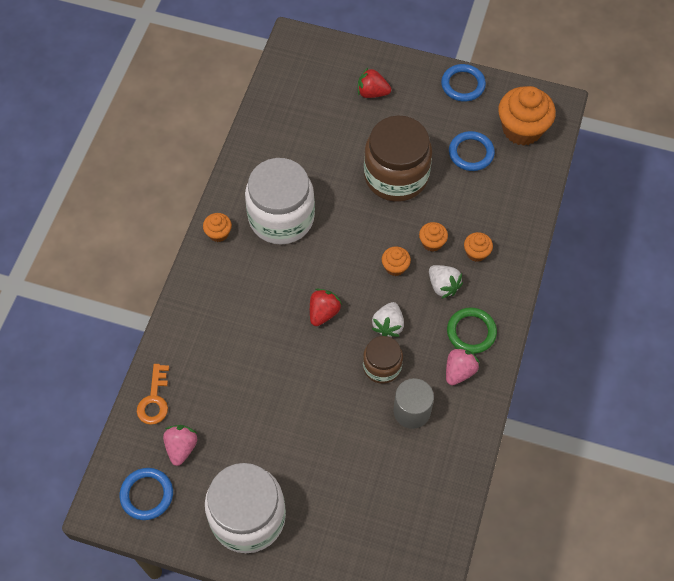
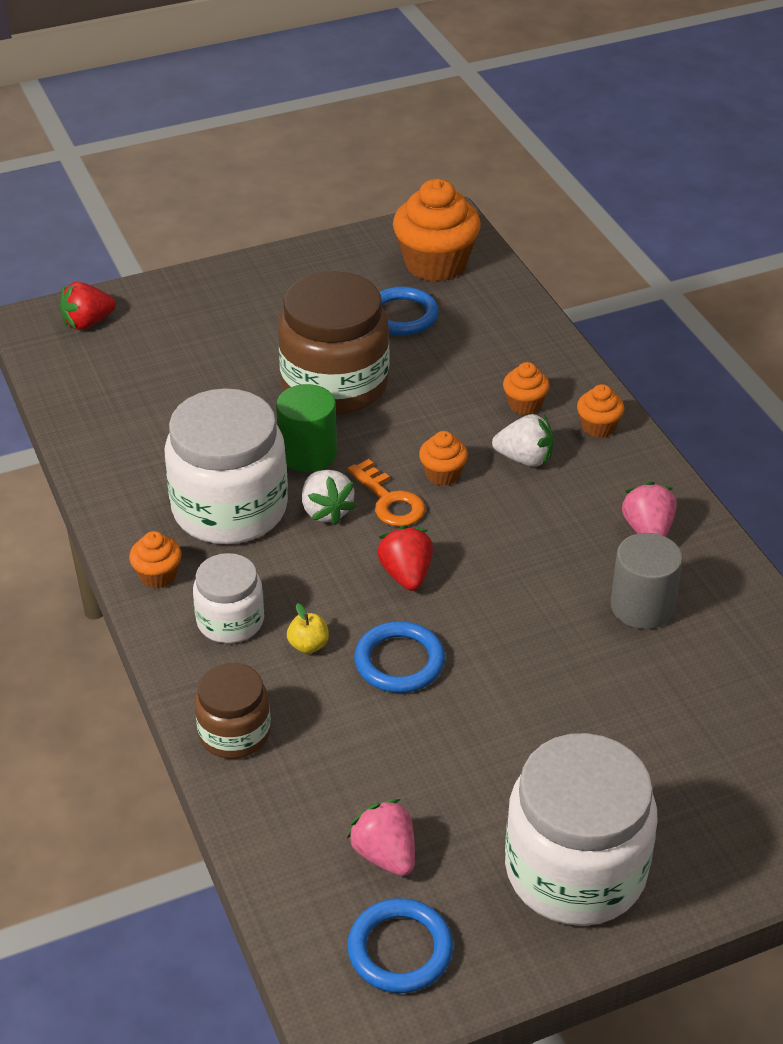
camera: 40 degrees left, 20 degrees down
orange key [137,364,169,425] -> orange key moved to [348,459,425,527]
red strawberry [358,68,391,98] -> red strawberry moved to [60,282,116,330]
brown jar [363,336,403,384] -> brown jar moved to [195,662,271,759]
white strawberry [372,302,404,337] -> white strawberry moved to [302,470,357,525]
orange cupcake [419,222,448,251] -> orange cupcake moved to [577,384,624,438]
blue ring [441,64,486,102] -> blue ring moved to [354,621,445,693]
green ring [447,308,497,354] -> none
none -> white jar [193,553,264,643]
none -> green cylinder [276,384,337,472]
none -> yellow apple [287,603,329,654]

